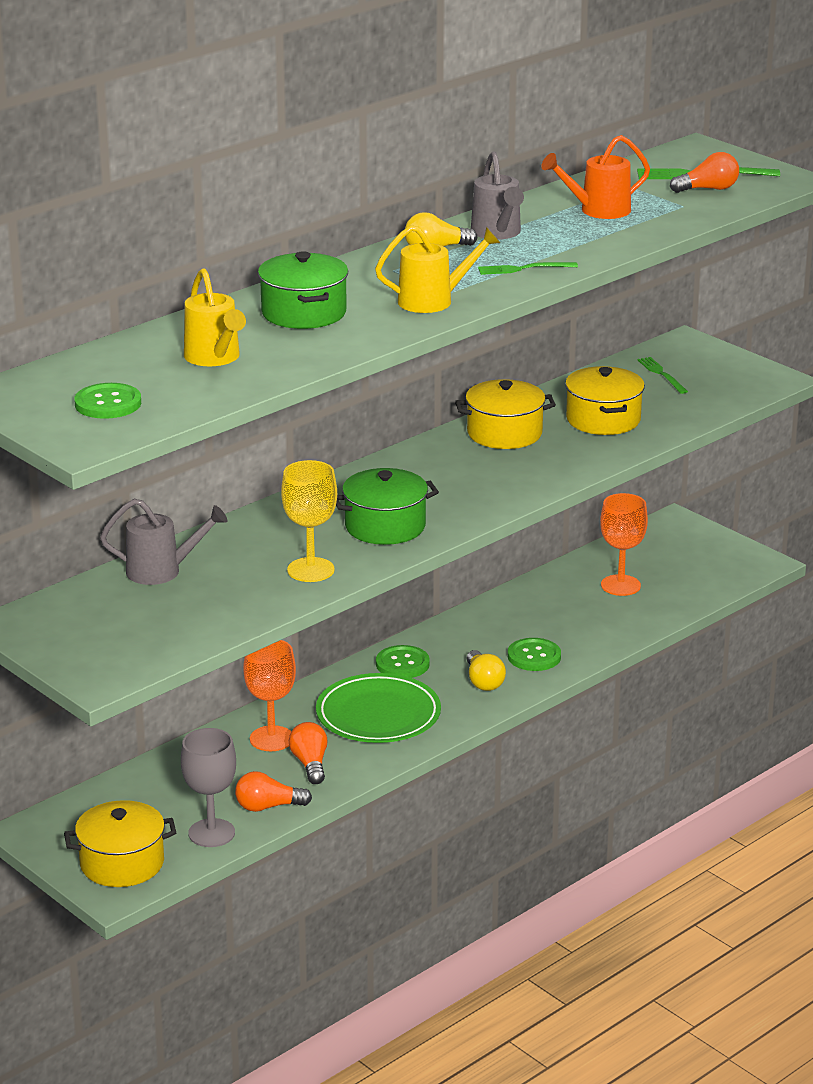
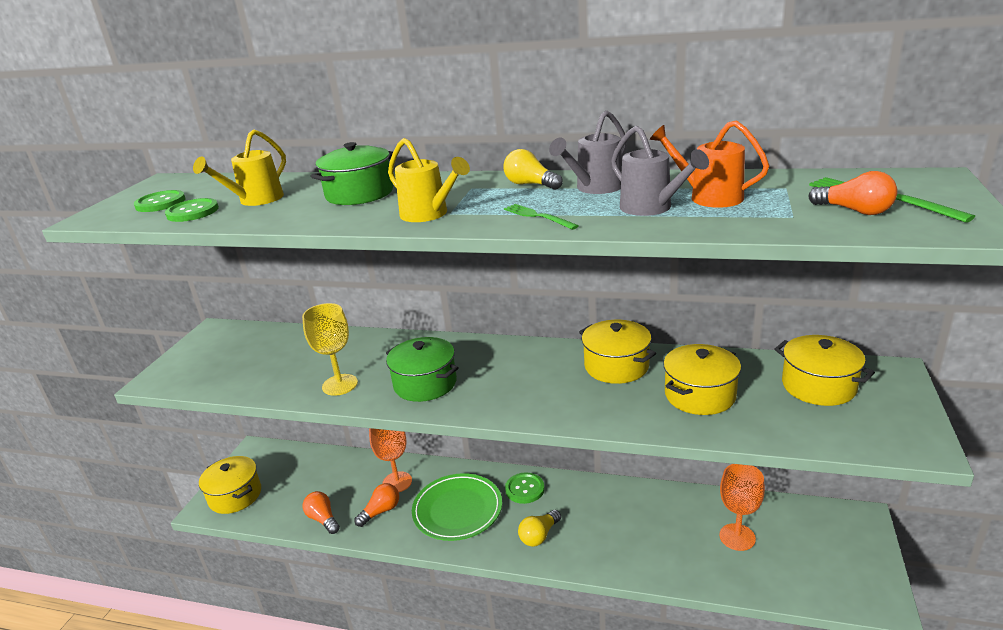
camera: 60 degrees right, 0 degrees up
grey watering can [100,499,227,585] -> grey watering can moved to [611,126,709,216]
grey goblet [181,728,236,847] -> none
green button [508,638,561,671] -> green button moved to [165,198,219,222]
green fork [637,357,688,394] -> yellow pot [774,335,875,406]

